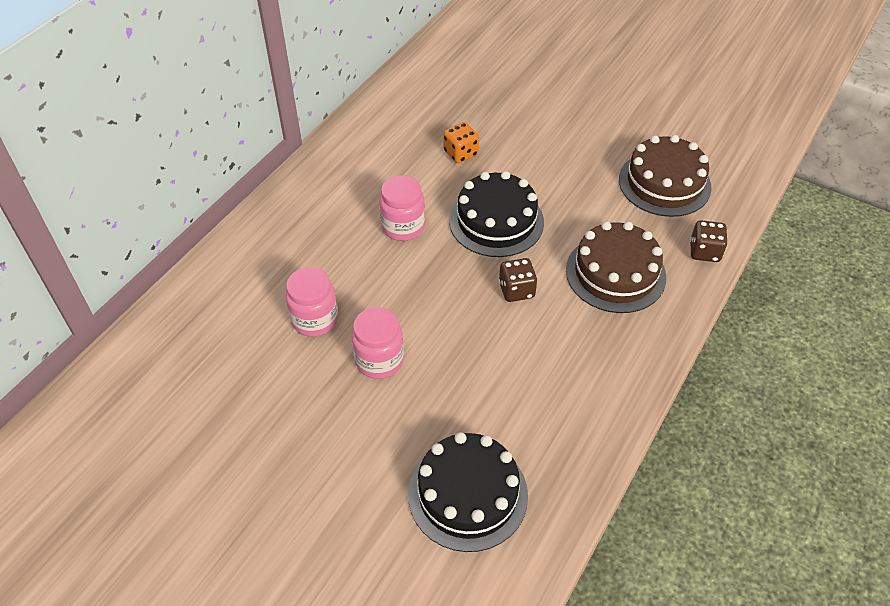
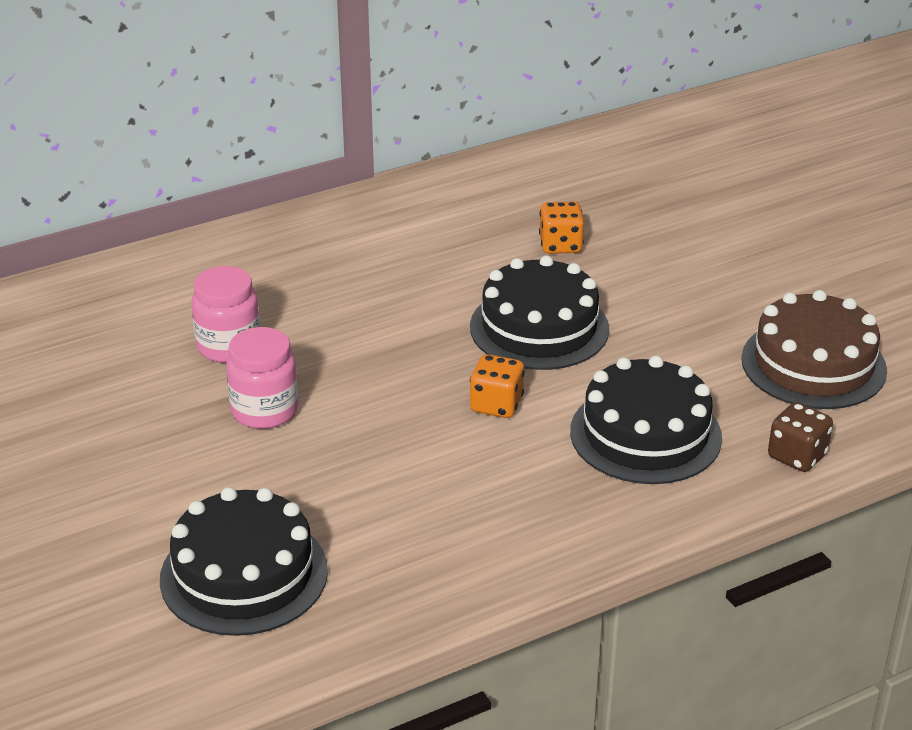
camera: 30 degrees right, 15 degrees down
pink jar [379,175,425,241] -> none
brown dice [499,258,537,302] -> orange dice [470,354,525,418]
brown cake [566,221,666,313] -> black cake [570,355,722,484]

